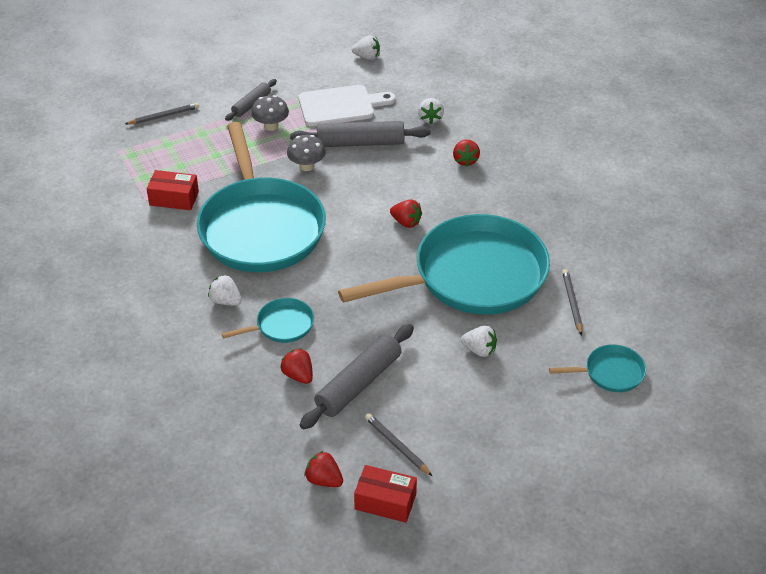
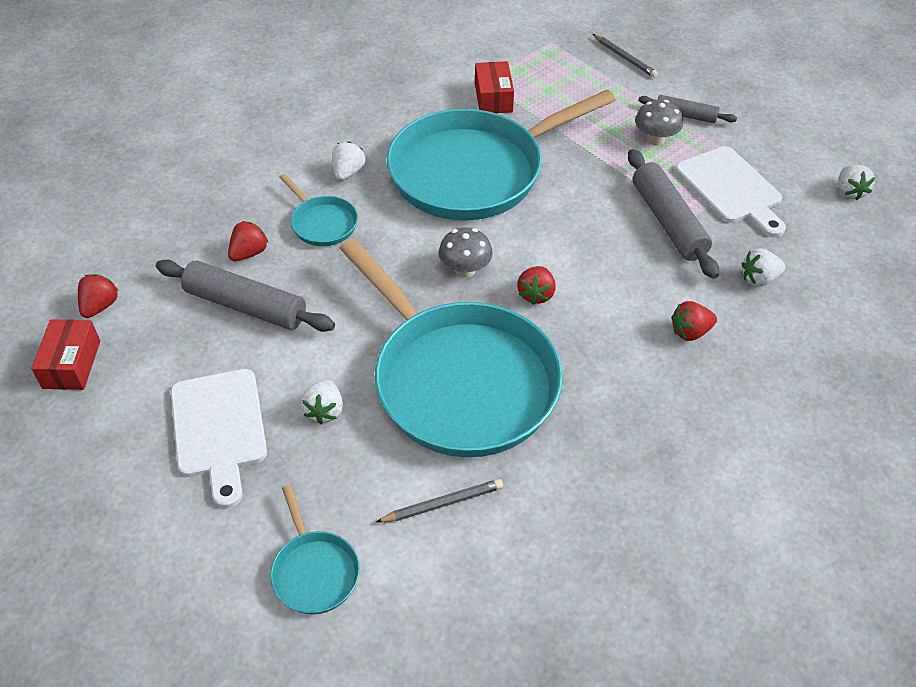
camera: 75 degrees right, 5 degrees up
grey mushroom [287,135,326,171] -> grey mushroom moved to [439,227,493,278]
grey pencil [365,413,432,476] -> none
none -> white cutting board [171,369,267,508]

